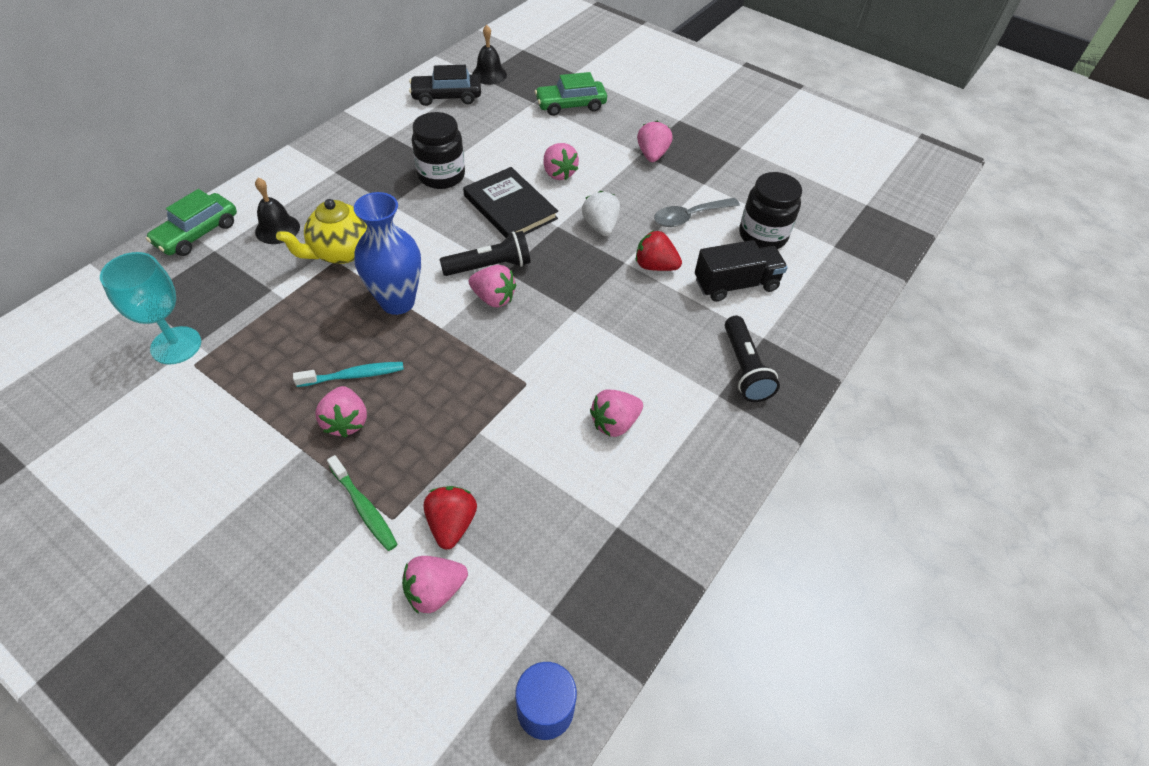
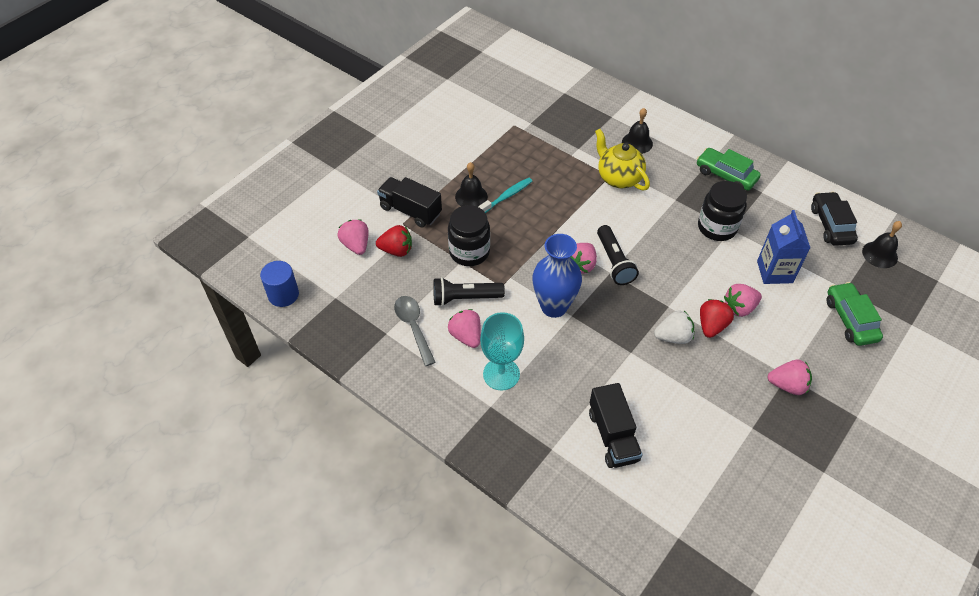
camera: 95 degrees right, 0 degrees up
turquoise goblet [100,252,201,365] -> turquoise goblet moved to [480,312,524,390]
green car [146,189,237,256] -> green car moved to [697,148,761,190]
turquoise toothbrush [293,362,404,387] -> turquoise toothbrush turned 120 degrees counterclockwise [478,178,532,213]
pink strawberry [315,386,367,438] -> black bell [455,162,488,207]
green toothbrush [327,455,398,551] -> black truck [377,177,442,228]
blue vase [354,192,421,315] -> blue vase moved to [532,234,582,318]
black book [463,167,558,238] -> none
red strawberry [636,230,682,271] -> red strawberry moved to [700,299,734,338]
grey spoon [654,198,740,227] -> grey spoon moved to [394,296,436,366]
black flashlight [725,316,780,402] -> black flashlight moved to [433,277,505,306]
black jar [739,172,802,249] -> black jar moved to [448,205,490,266]
none -> blue carton [757,210,810,284]

